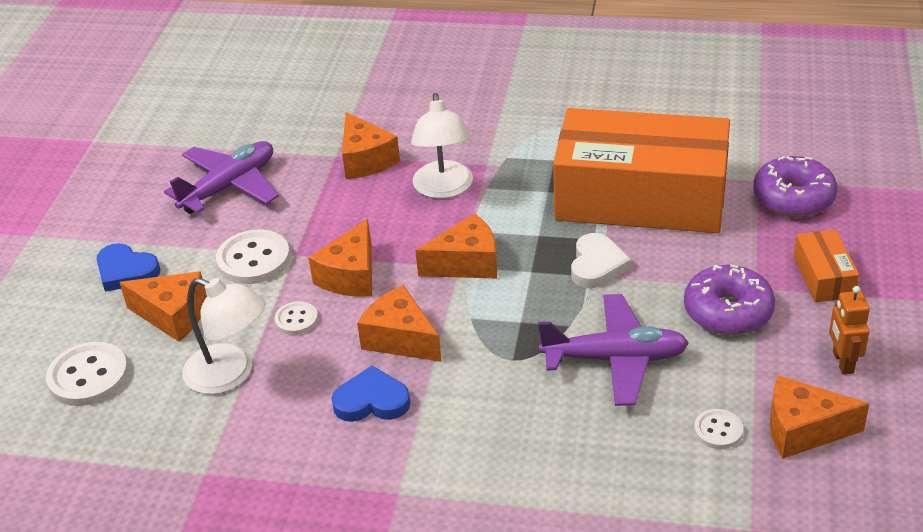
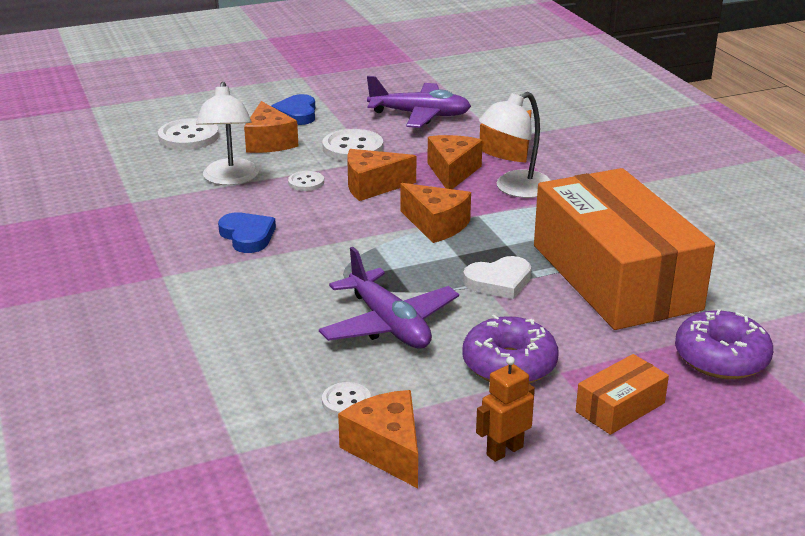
camera: 55 degrees right, 10 degrees down
orange cheese [357,285,442,362] -> orange cheese moved to [427,135,483,189]

